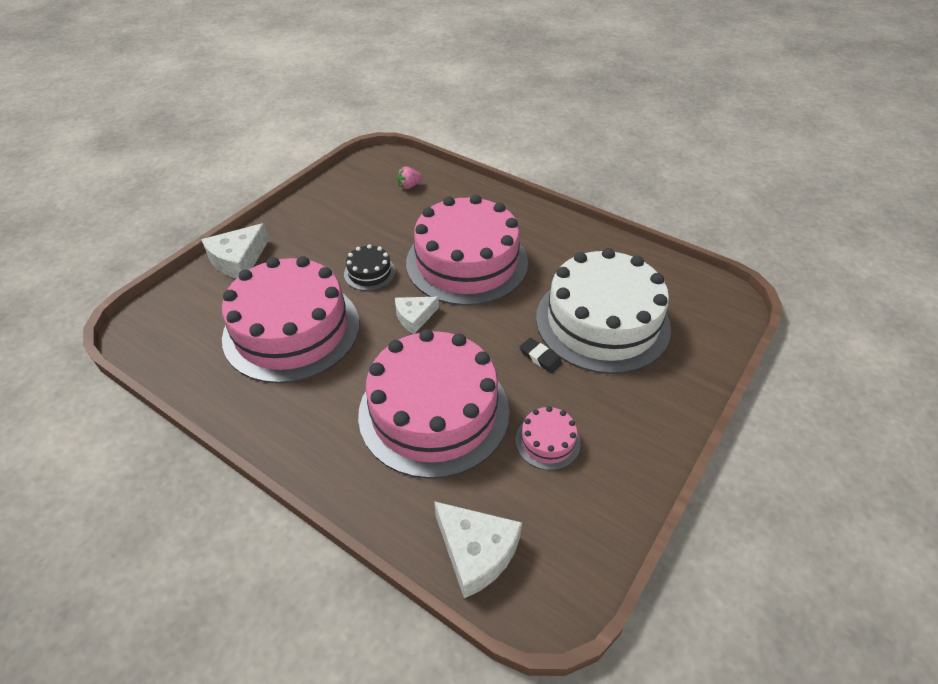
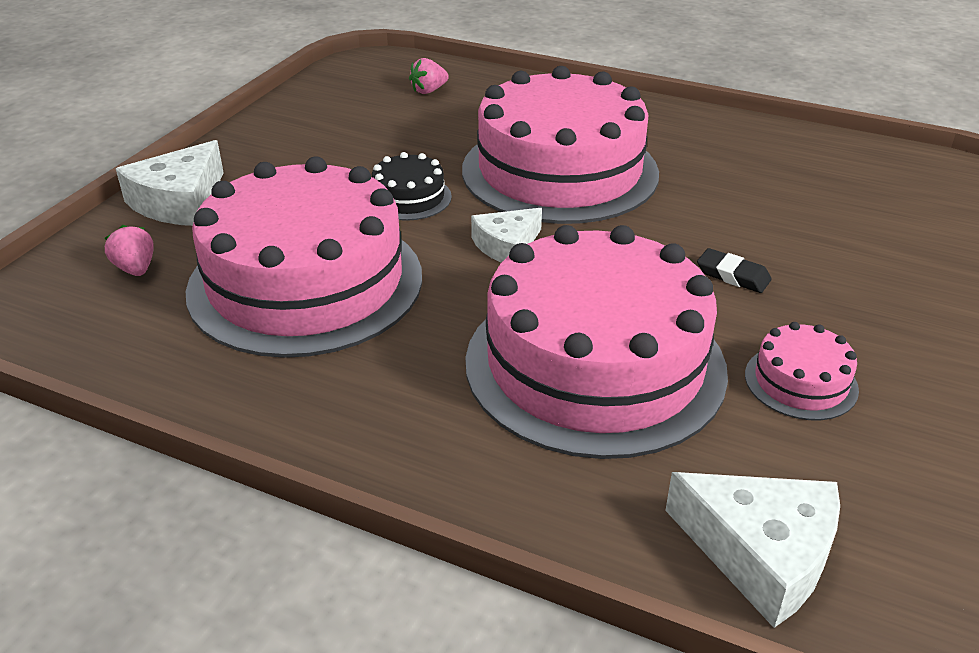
camera: 10 degrees left, 10 degrees down
white cake [536,248,671,374] -> none
none -> pink strawberry [105,225,153,276]

